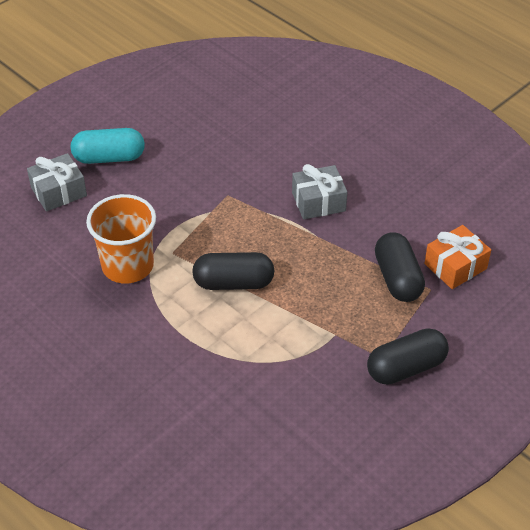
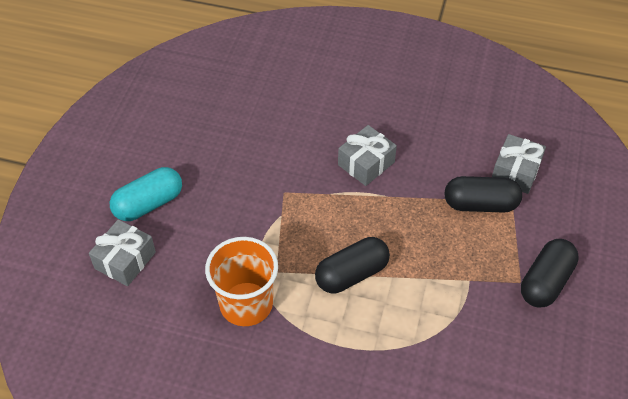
camera: 30 degrees left, 5 degrees up
black capsule [375,232,425,302] -> black capsule turned 45 degrees counterclockwise [445,176,522,213]
orange gift [424,225,491,289] -> grey gift [492,134,546,194]

